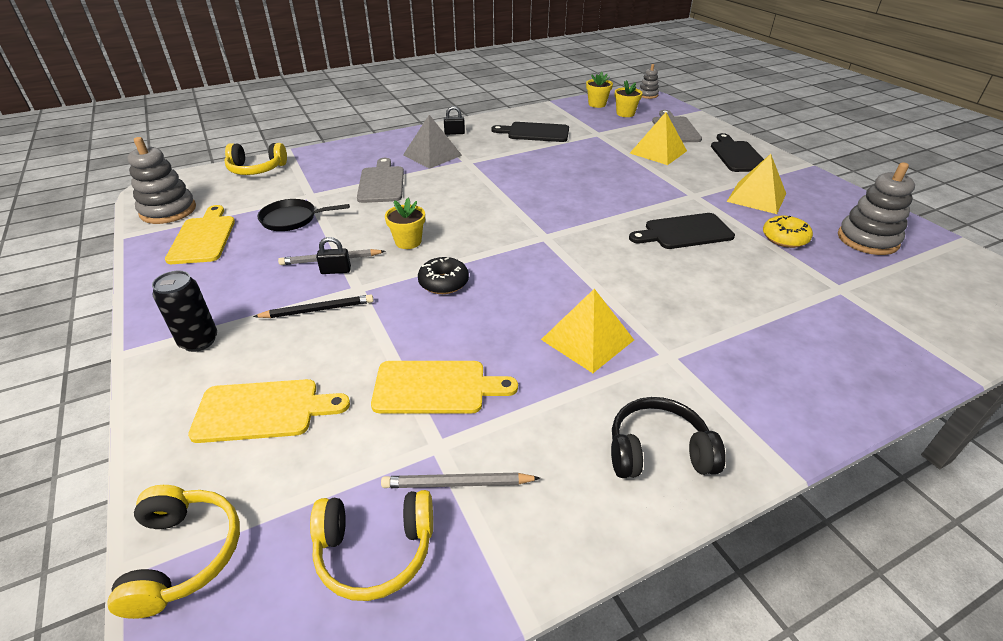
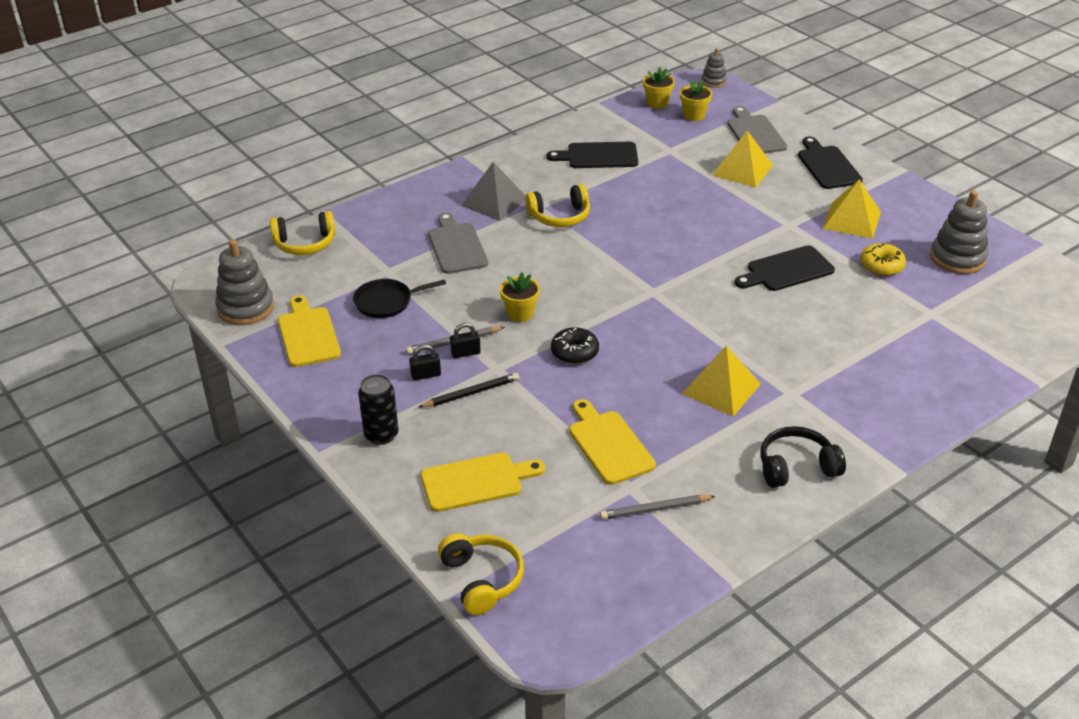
camera: 10 degrees left, 0 degrees up
yellow headphones [310,490,433,601] -> yellow headphones moved to [525,184,590,227]
yellow cutting board [371,361,518,413] -> yellow cutting board turned 105 degrees counterclockwise [569,399,656,485]
black padlock [444,106,465,135] -> black padlock moved to [409,345,441,380]

